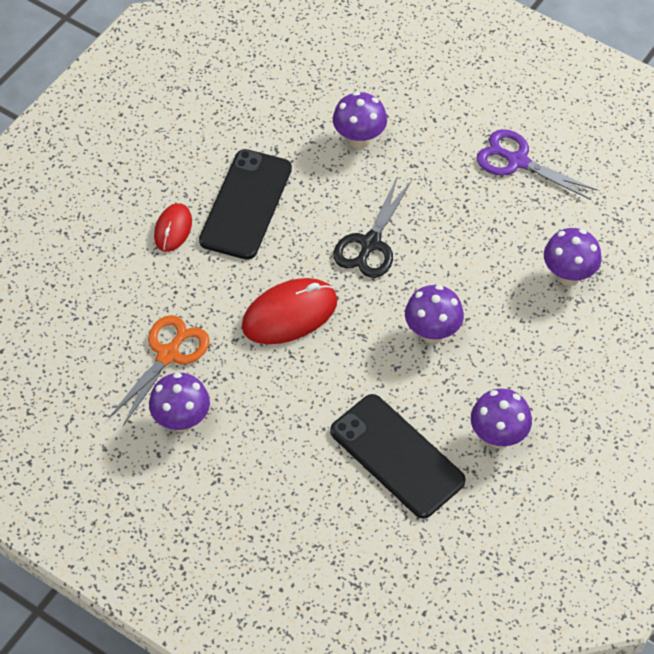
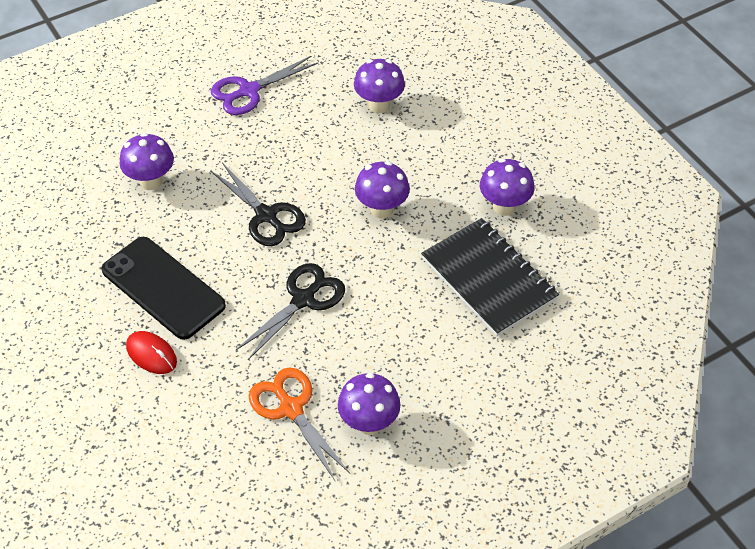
camera: 65 degrees left, 5 degrees down
red mouse [242,278,337,344] -> black scissors [236,263,345,360]
black phone [330,394,466,518] -> black notebook [421,218,559,336]

